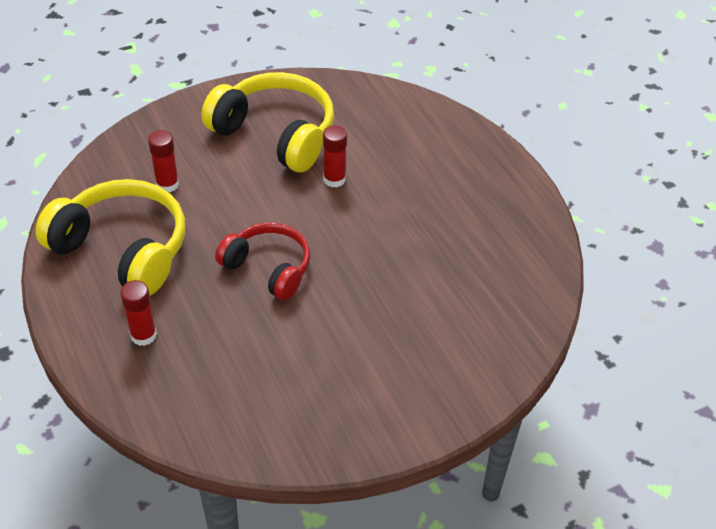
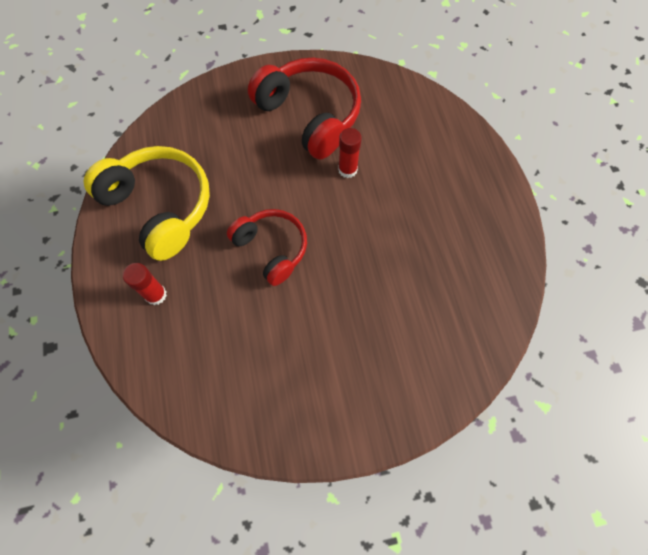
camera: 15 degrees right, 20 degrees up
red glue stick [148,130,179,192] -> none
yellow headphones [201,72,334,172] -> red headphones [248,58,361,159]

